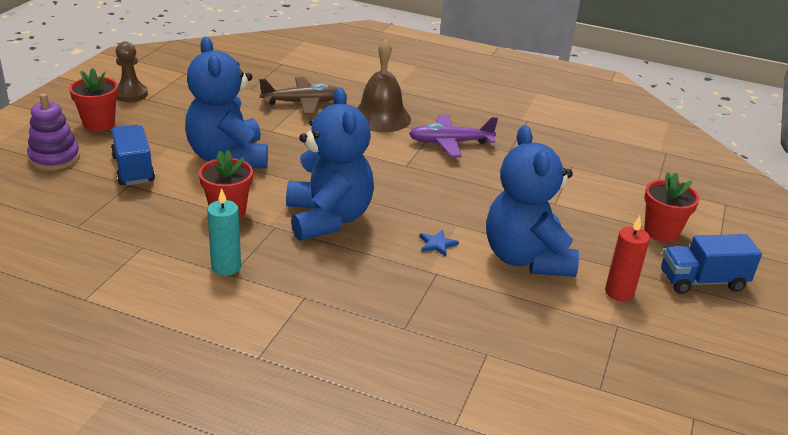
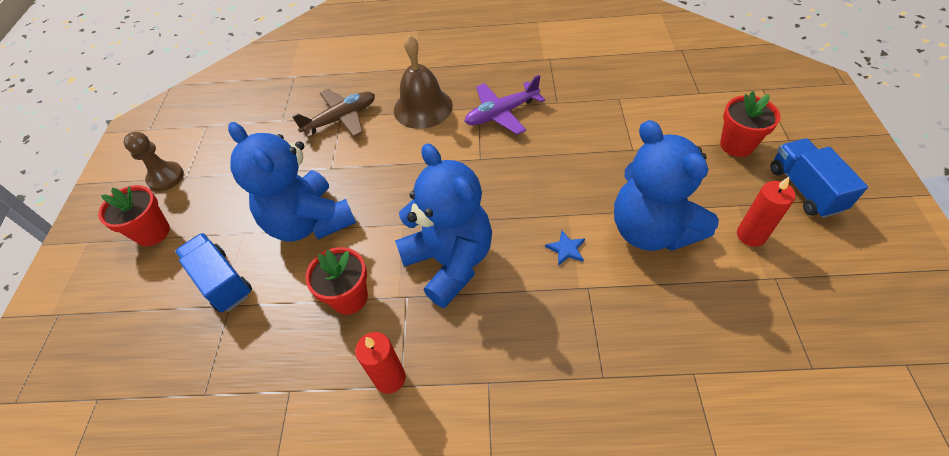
camera: 15 degrees left, 20 degrees up
purple stacking toy [27,94,80,170] -> none
turquoise candle [207,188,241,276] -> red candle [355,332,406,394]
blue truck [661,234,762,294] -> blue truck turned 105 degrees clockwise [770,138,868,218]

